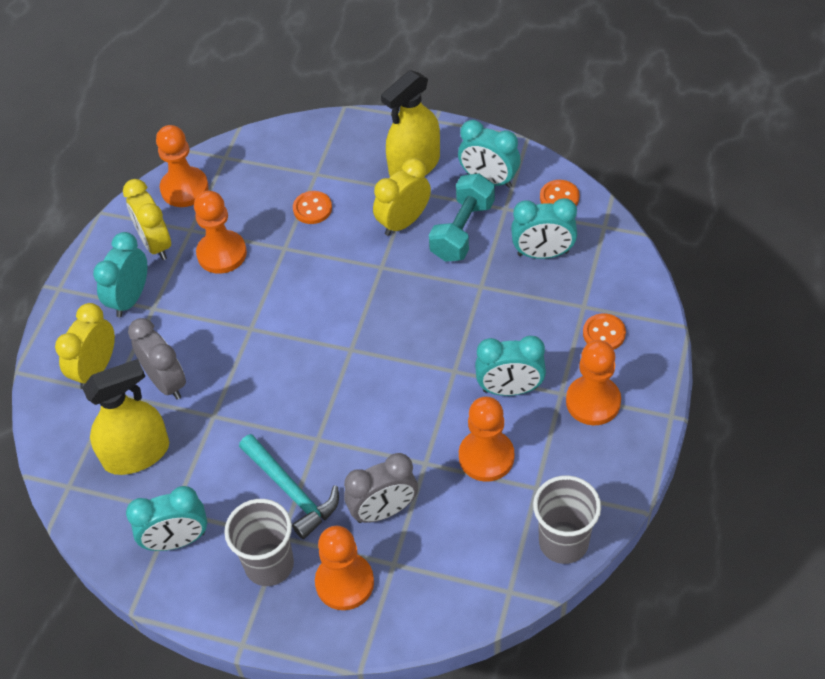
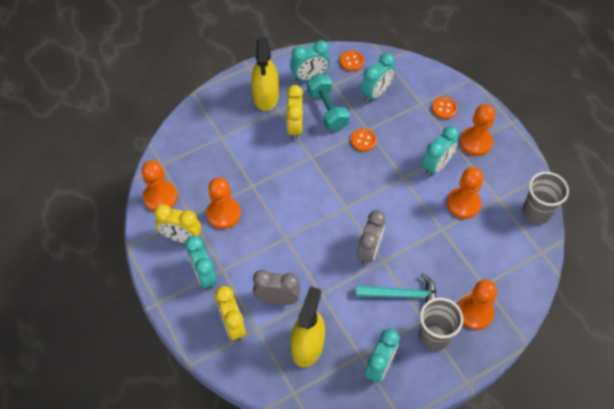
camera: 50 degrees left, 5 degrees up
orange button [293,191,332,224] -> orange button moved to [351,128,377,152]
grey clock [344,453,418,523] -> grey clock moved to [357,210,386,265]

